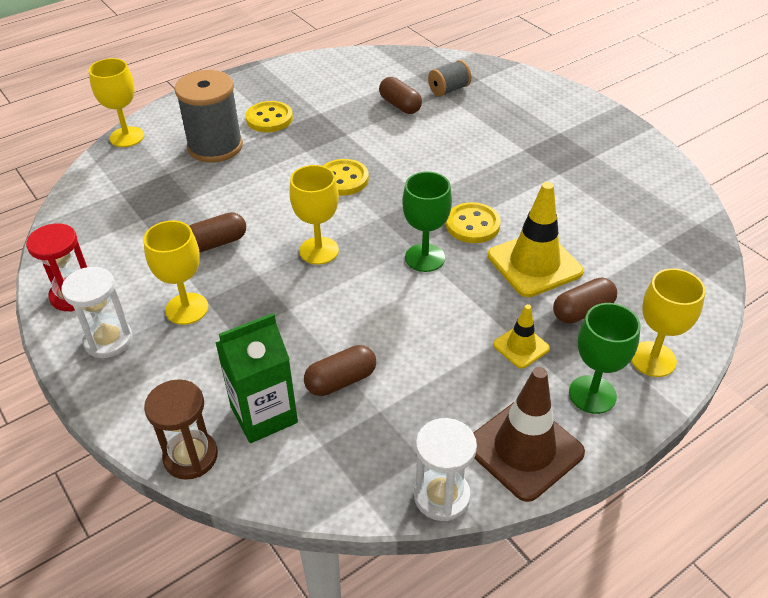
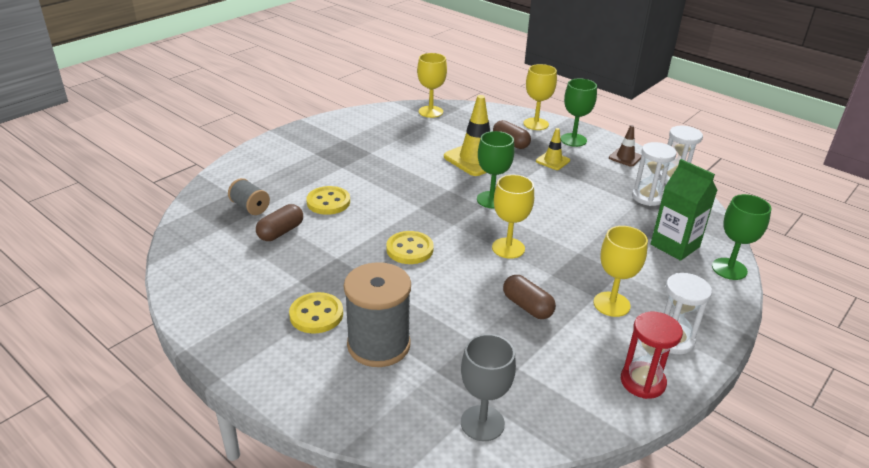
camera: 105 degrees left, 10 degrees down
yellow goblet [89,58,144,147] -> yellow goblet moved to [417,53,447,118]
brown hourglass [144,379,218,480] -> green goblet [712,194,771,280]
brown capsule [304,345,376,396] -> none
yellow button [446,202,501,243] -> yellow button moved to [306,186,350,215]
brown traffic cone [473,367,585,502] -> brown traffic cone [609,125,642,167], size x0.53
none -> grey goblet [461,334,516,441]
none -> white hourglass [632,142,676,206]

